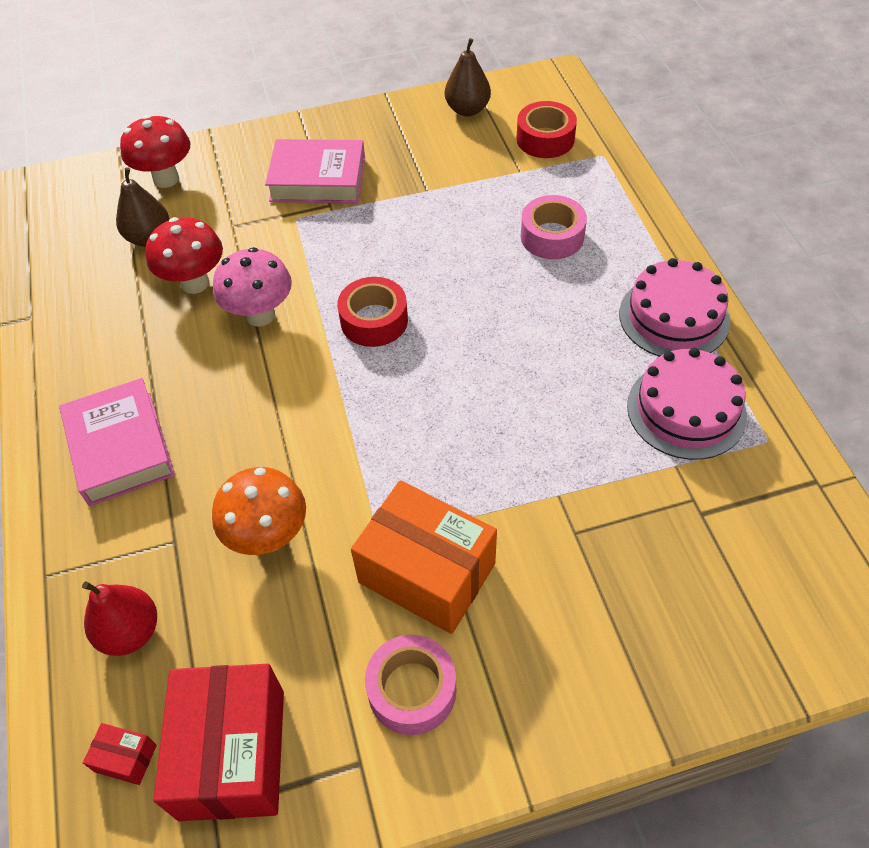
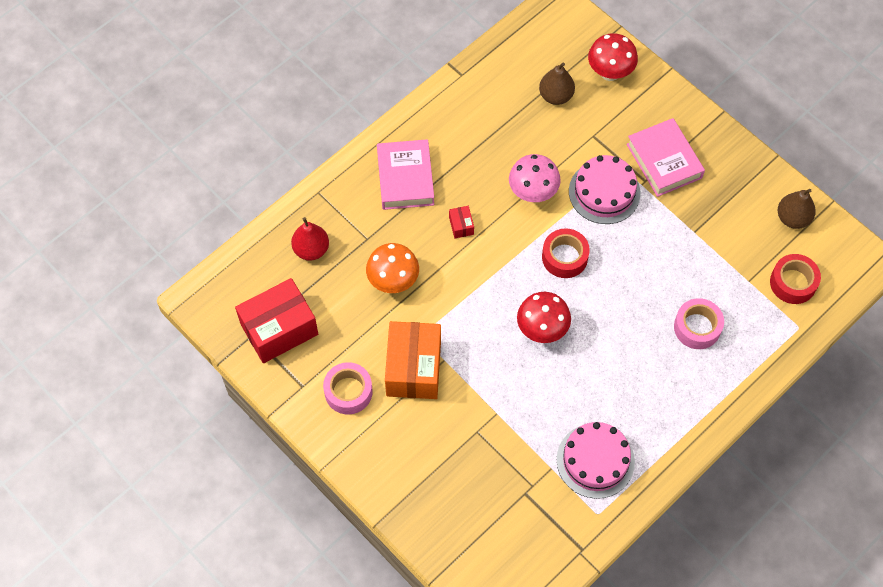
camera: 60 degrees right, 10 degrees up
pink book [59,378,175,506] -> pink book turned 45 degrees counterclockwise [377,139,434,210]
red box [83,723,157,785] -> red box moved to [449,206,474,238]
red mushroom [146,217,223,294] -> red mushroom moved to [517,292,571,343]
pink cake [619,258,730,357] -> pink cake moved to [569,155,641,224]

